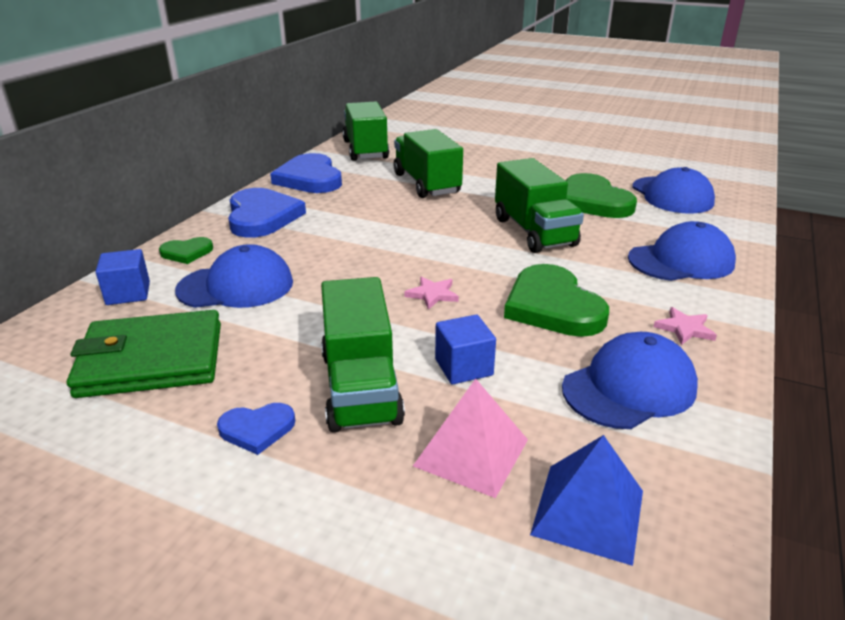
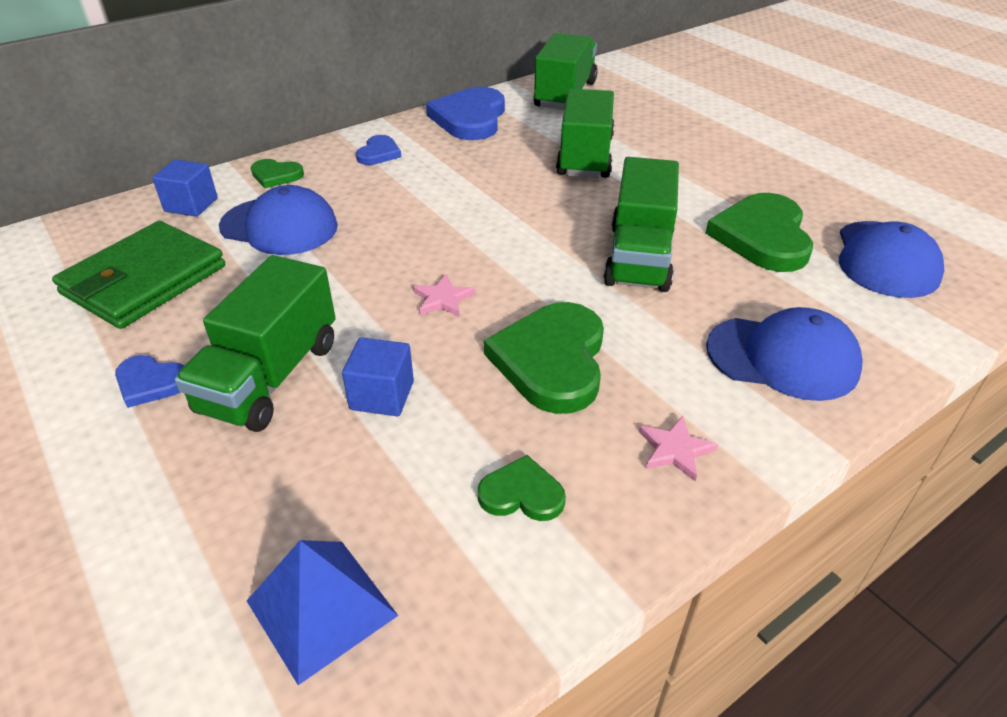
camera: 30 degrees right, 10 degrees up
green wallet [67,310,221,398] -> green wallet turned 75 degrees counterclockwise [52,221,225,329]
blue heart [228,188,306,238] -> blue heart [356,135,401,165], size x0.51
pink pyramid [413,379,528,498] -> none
blue cap [562,332,698,429] -> green heart [478,455,566,521]

